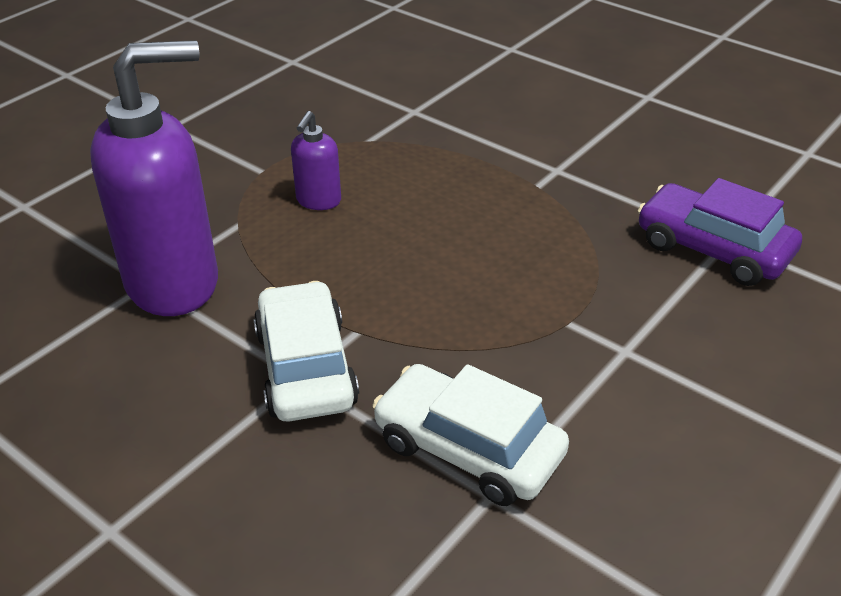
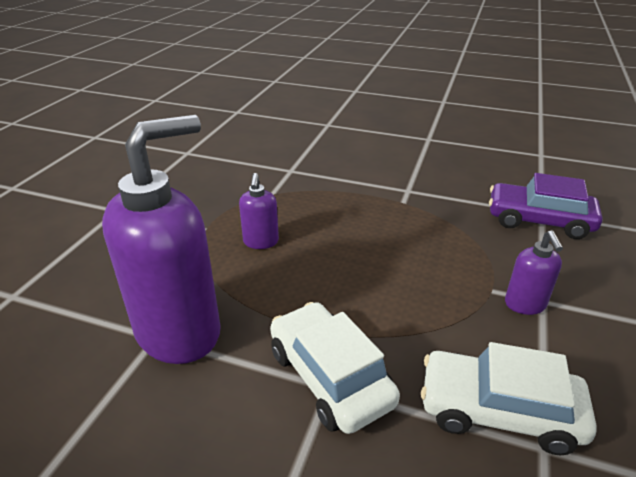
camera: 20 degrees left, 5 degrees down
none -> purple soap dispenser [505,230,563,315]

